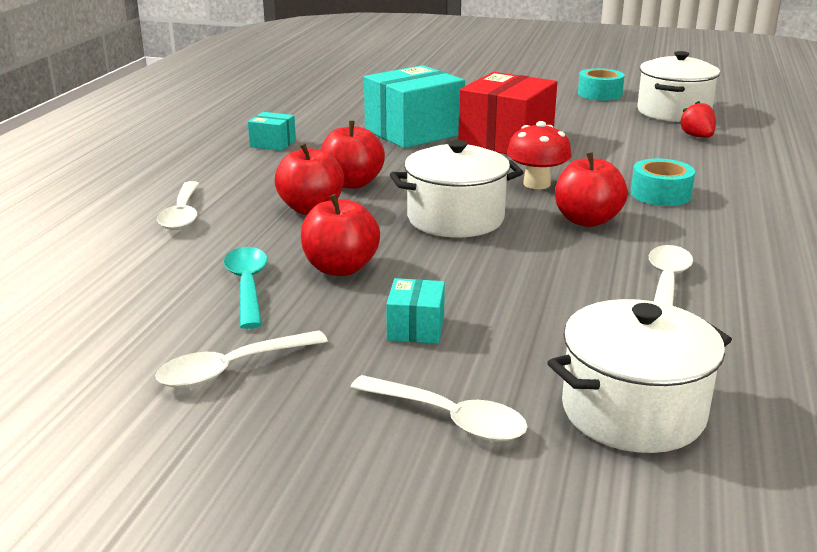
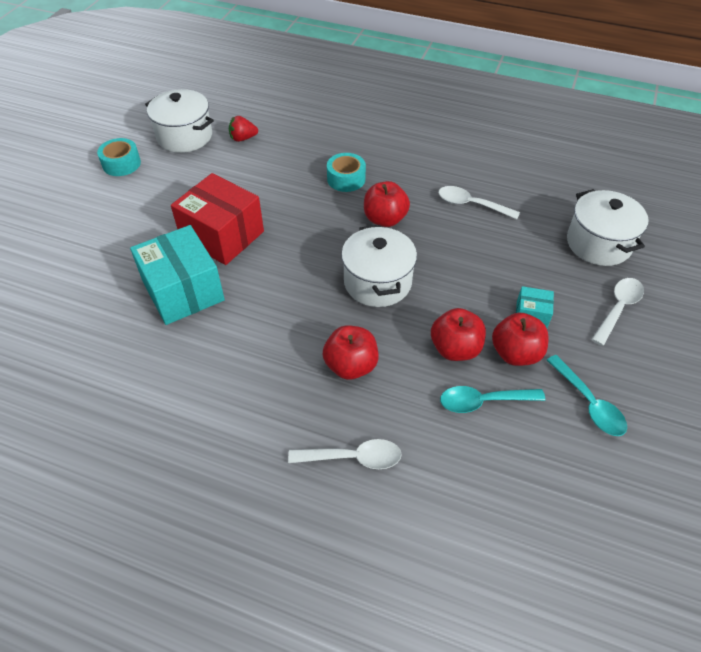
camera: 85 degrees left, 25 degrees up
white spoon [155,330,328,388] -> turquoise spoon [547,355,627,436]
turquoise box [248,112,296,151] -> none
red apple [321,121,385,189] -> red apple moved to [492,313,549,366]
red mushroom [507,121,572,189] -> none

